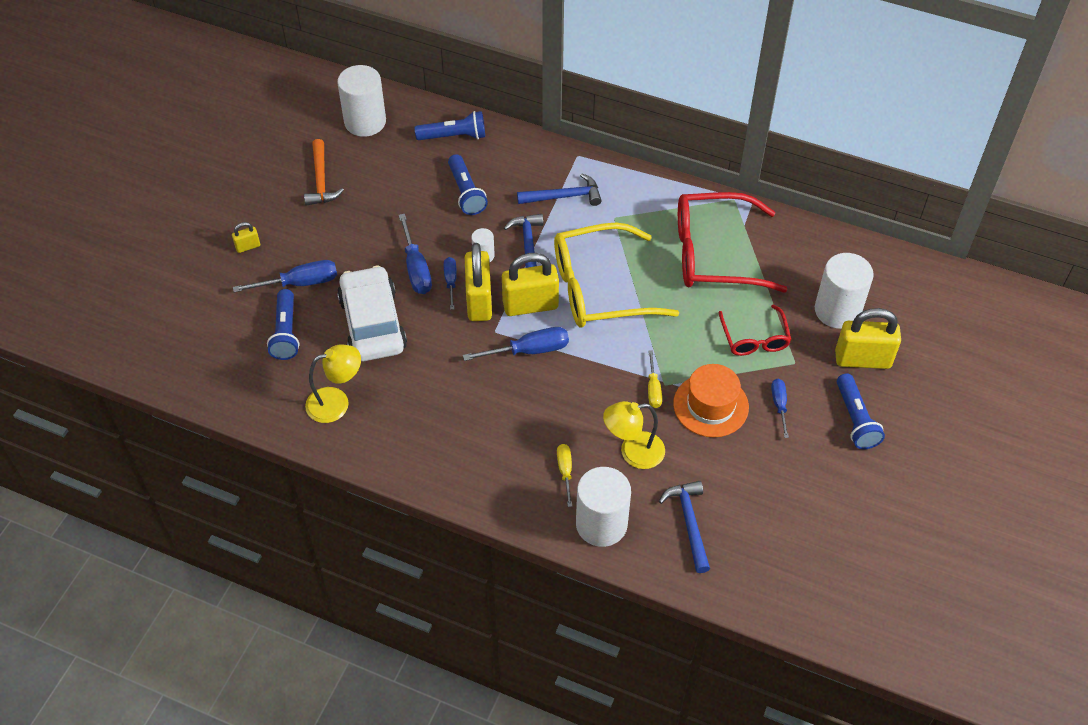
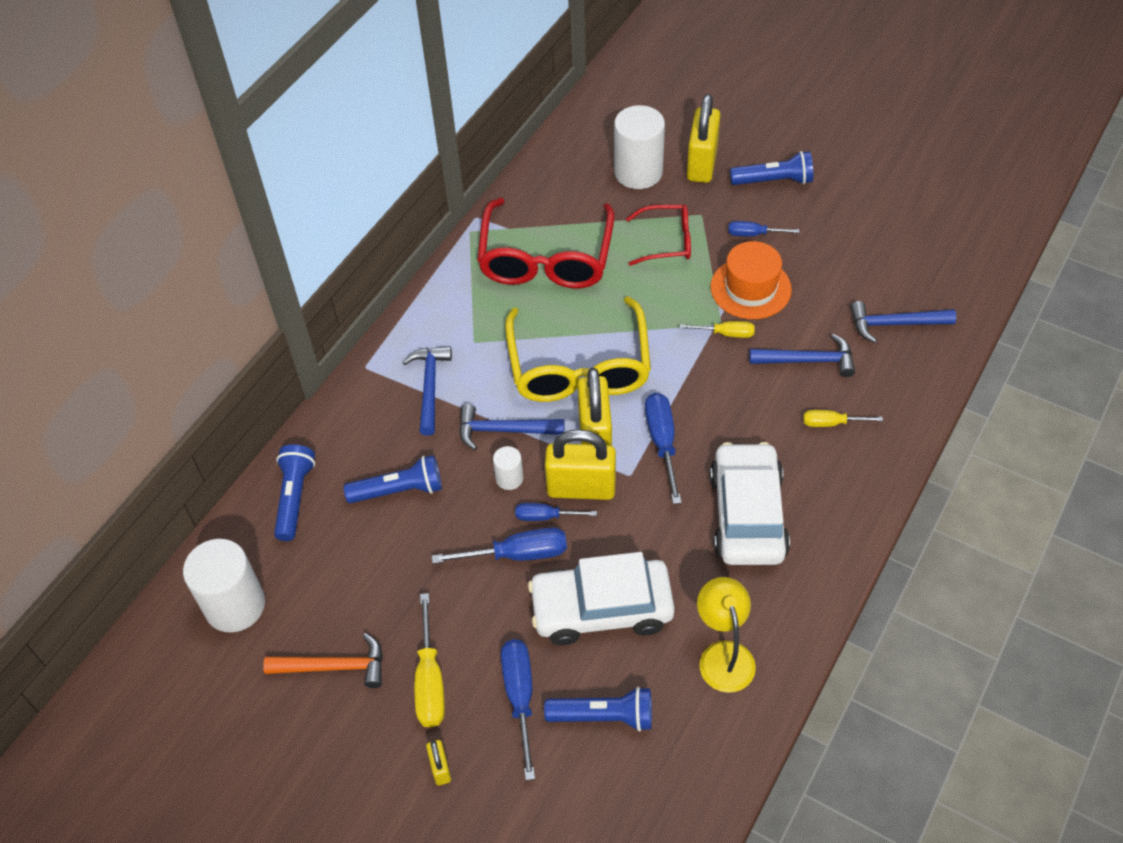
camera: 80 degrees left, 0 degrees up
white cylinder [576,467,631,547] -> none
yellow lamp [603,401,665,469] -> blue hammer [749,334,855,377]
none -> yellow screwdriver [415,593,445,728]
none -> white car [710,442,790,565]

